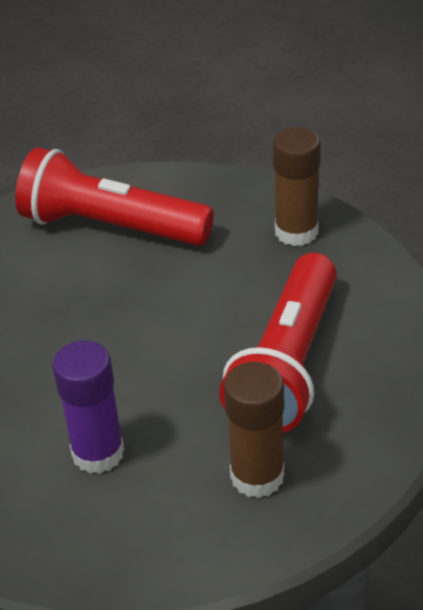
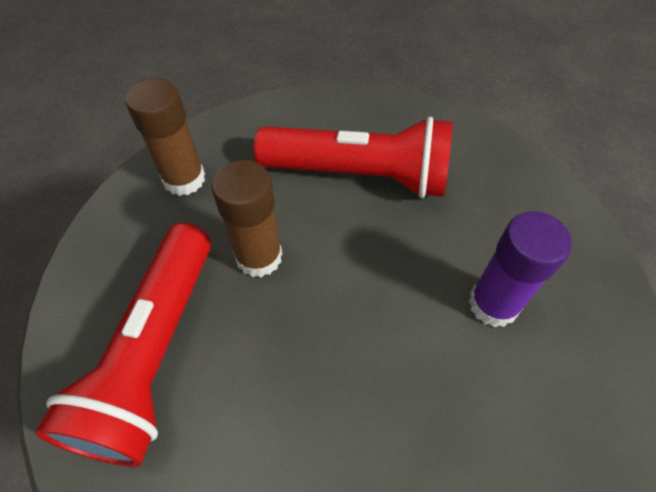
camera: 100 degrees left, 15 degrees up
brown glue stick [224,362,284,498] -> brown glue stick moved to [212,160,282,277]

